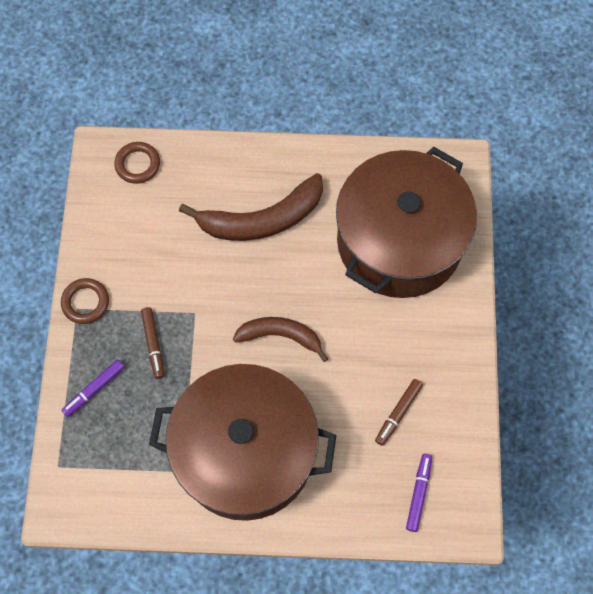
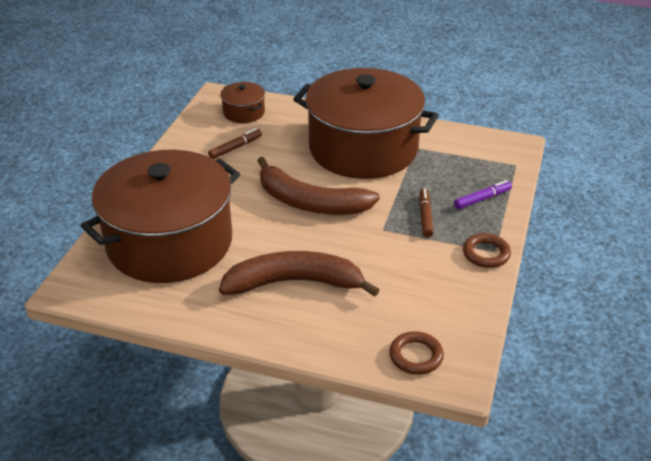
camera: 165 degrees left, 30 degrees down
brown banana [233,317,328,362] -> brown banana [257,157,380,215], size x1.59
purple marker [406,454,432,532] -> brown pot [220,82,265,123]

